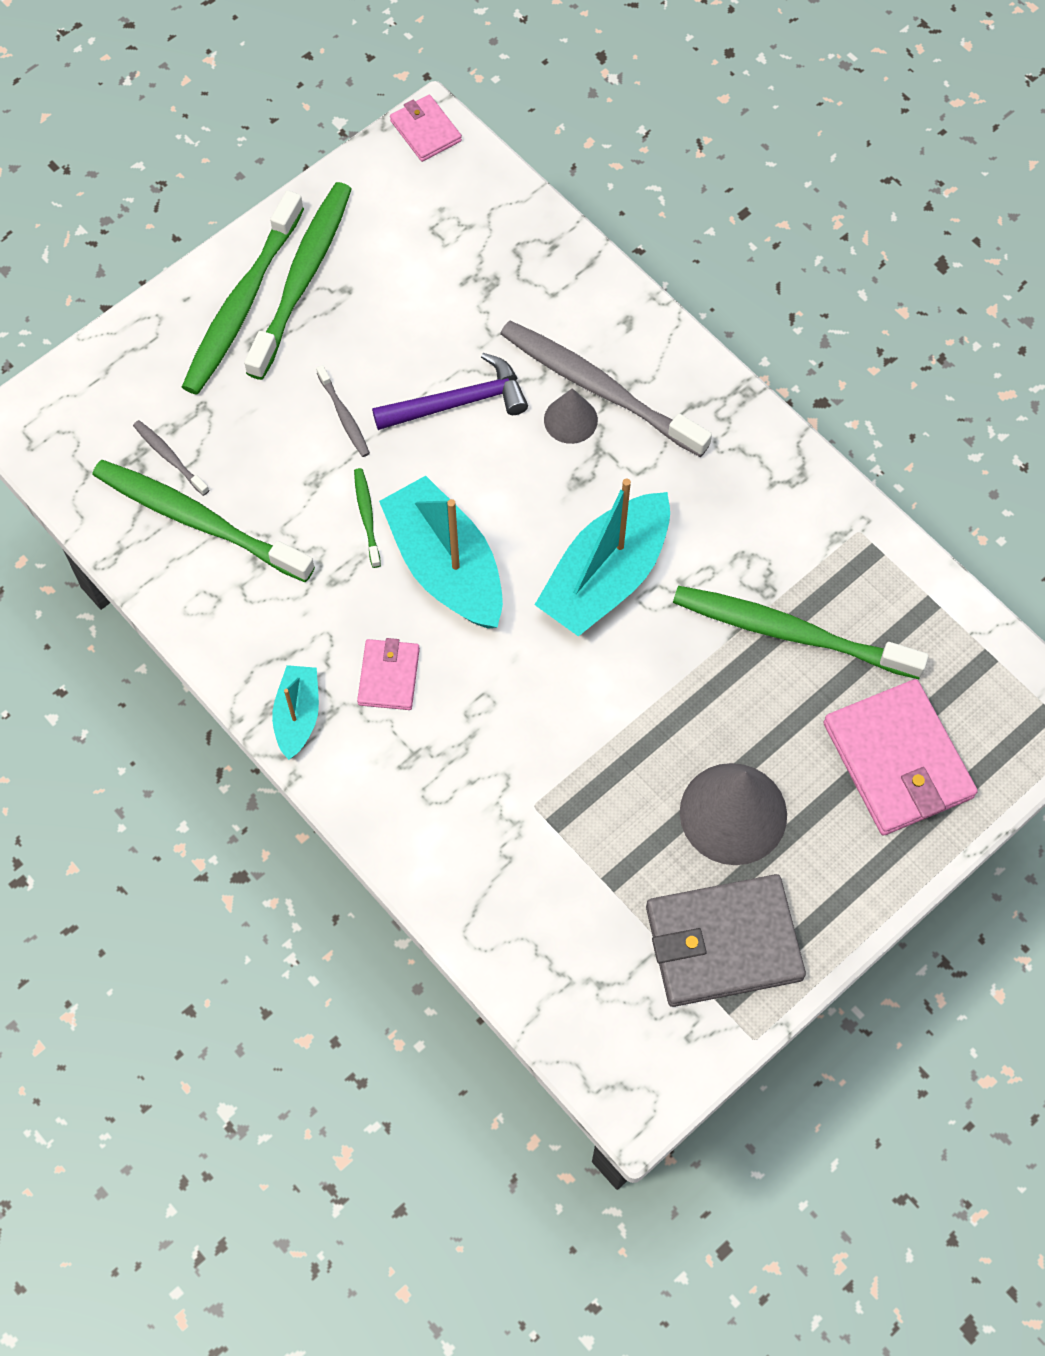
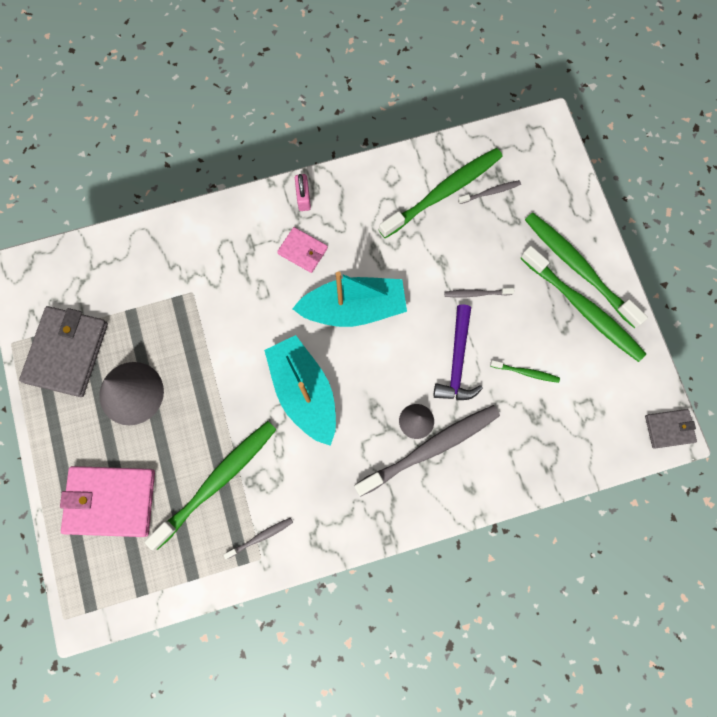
camera: 115 degrees right, 10 degrees up
turquoise boat [272,665,319,760] -> pink padlock [295,174,311,211]
green toothbrush [354,468,381,568] -> green toothbrush moved to [490,360,560,383]
pink wallet [390,95,462,162] -> grey wallet [645,409,697,449]
none -> grey toothbrush [224,518,293,559]

